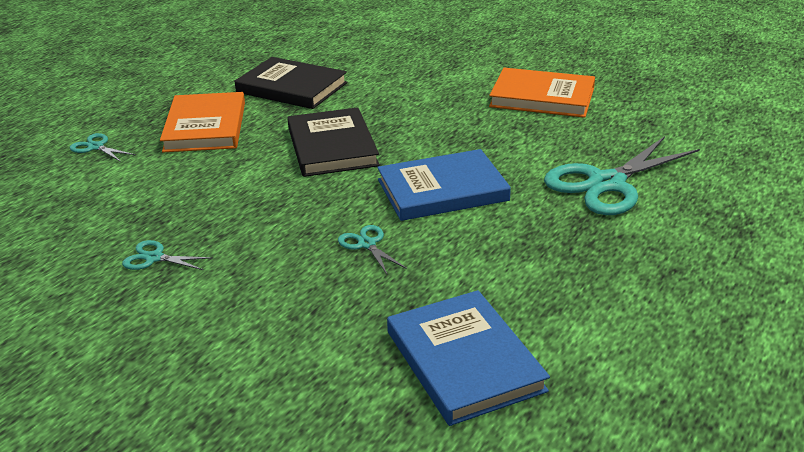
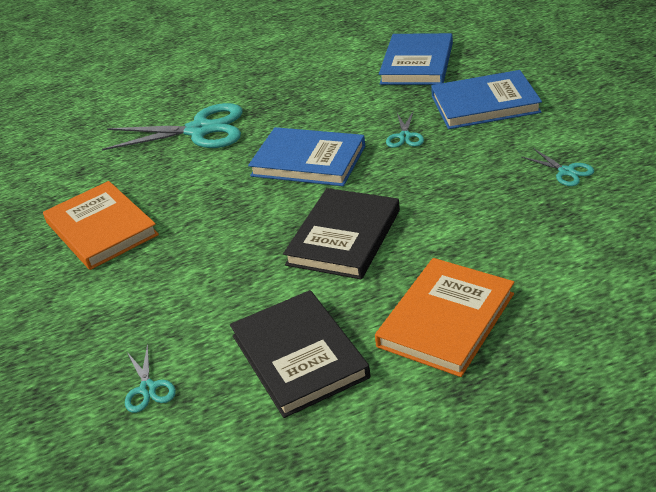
camera: 140 degrees left, 5 degrees up
turquoise scissors [70,133,135,162] -> turquoise scissors moved to [125,343,176,413]
none -> blue book [431,70,542,129]

